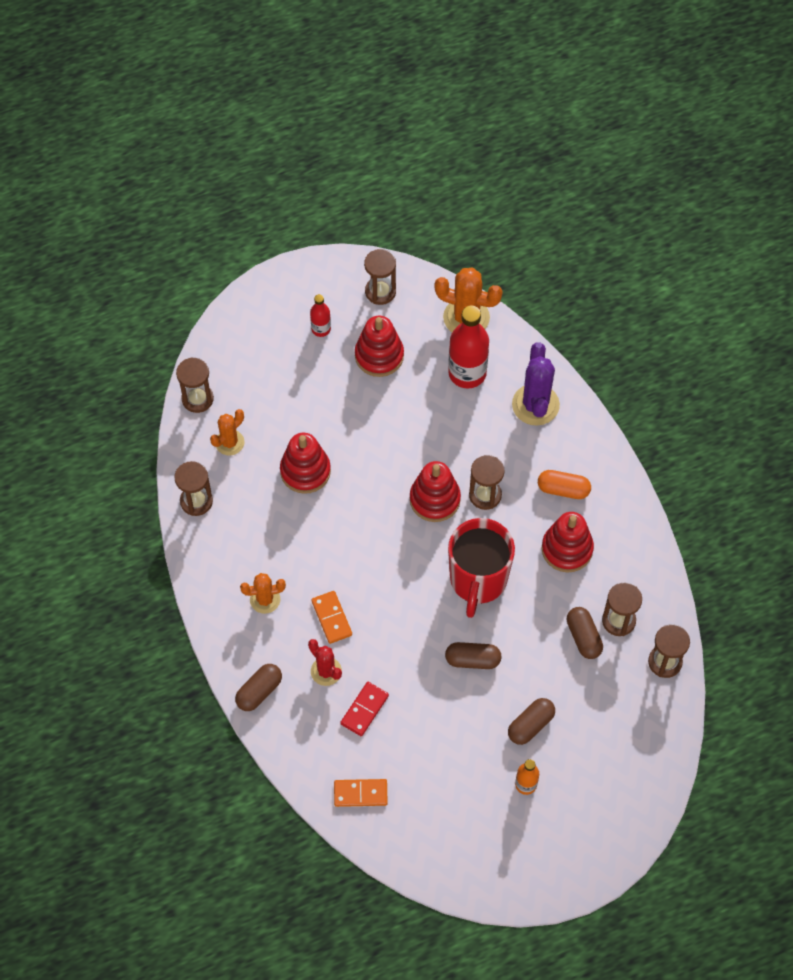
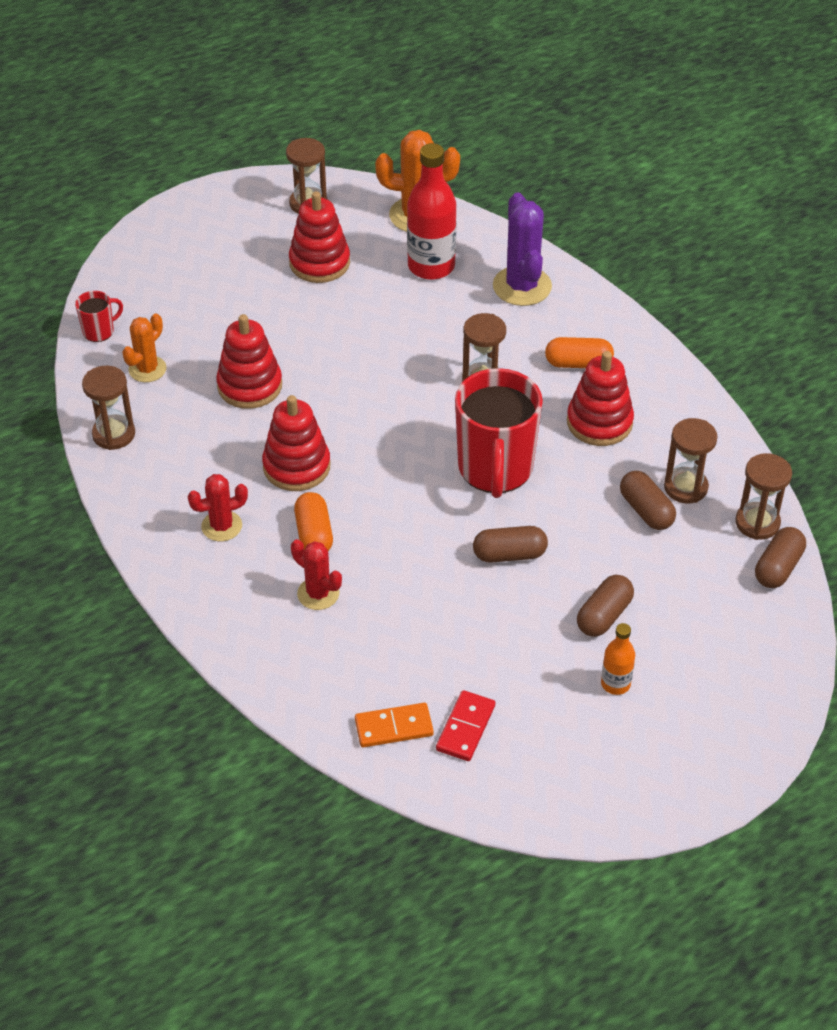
camera: 10 degrees left, 15 degrees down
brown hourglass [176,357,214,413] -> red mug [75,291,123,342]
brown capsule [235,664,282,711] -> brown capsule moved to [755,527,806,588]
orange cactus [240,573,286,614] -> red cactus [188,474,248,541]
red bottle [310,294,331,337] -> none
orange domino [312,591,352,644] -> orange capsule [294,492,333,551]
red domino [340,682,389,736] -> red domino moved to [436,690,495,761]
red stacking toy [410,461,461,522] -> red stacking toy moved to [262,395,330,491]

